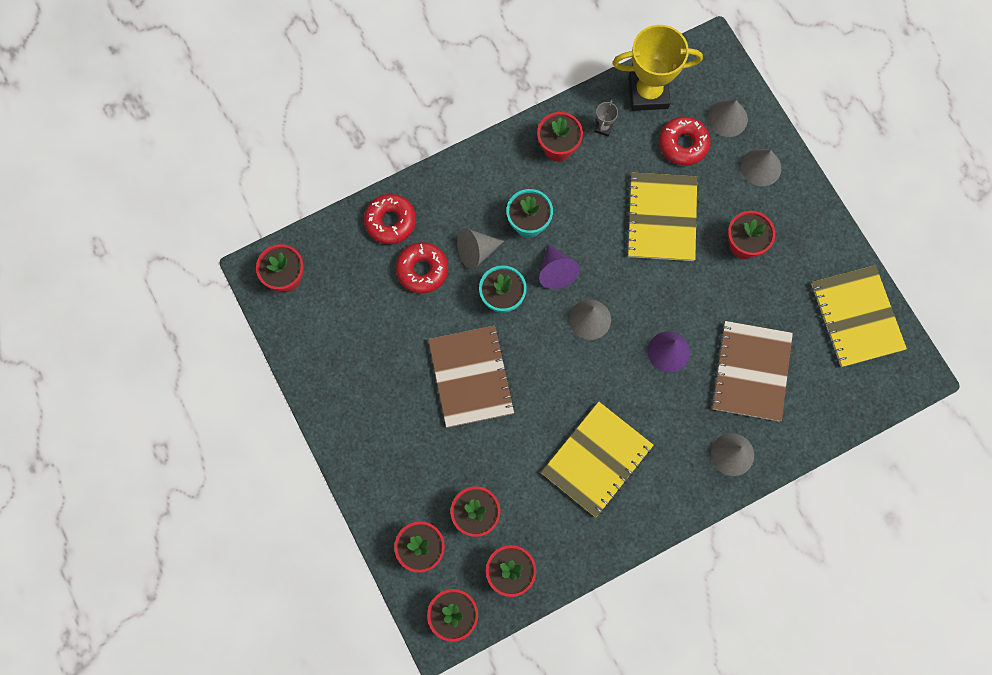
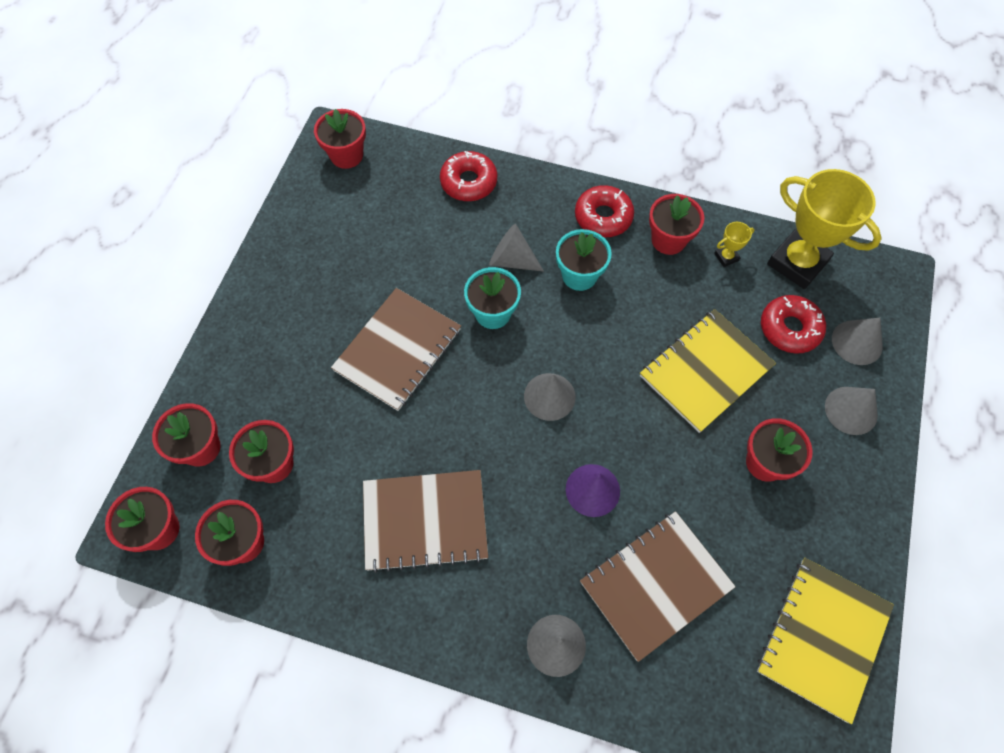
camera: 45 degrees right, 10 degrees down
red donut [395,242,448,294] -> red donut moved to [575,185,634,237]
purple cone [539,244,580,289] -> none
yellow notebook [541,402,654,517] -> brown notebook [363,470,488,573]
grey trophy [594,99,618,137] -> yellow trophy [714,222,755,267]

